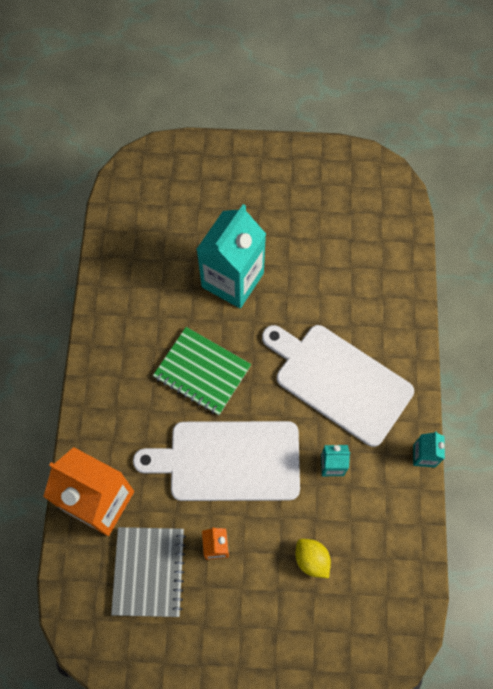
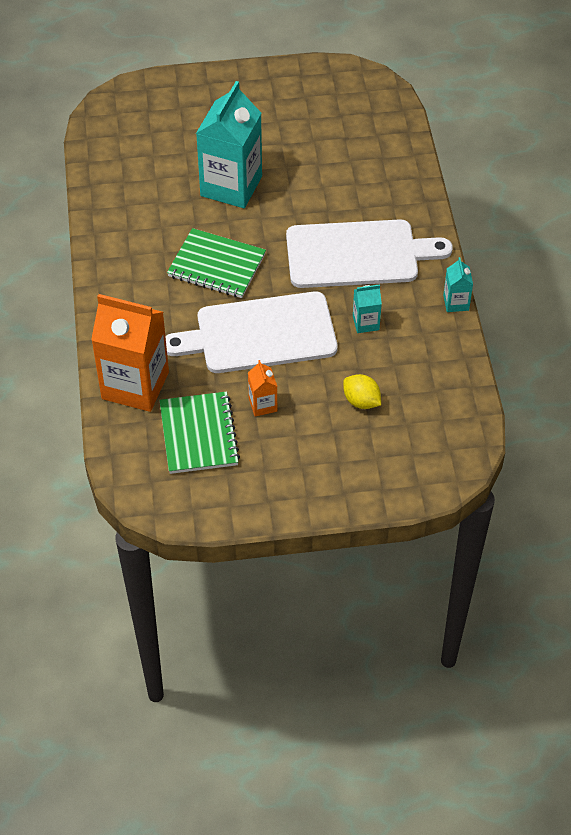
camera: 10 degrees left, 15 degrees down
grey notebook [111,527,186,617] -> green notebook [159,391,240,474]
white cutting board [262,325,414,447] -> white cutting board turned 150 degrees clockwise [286,219,453,288]

